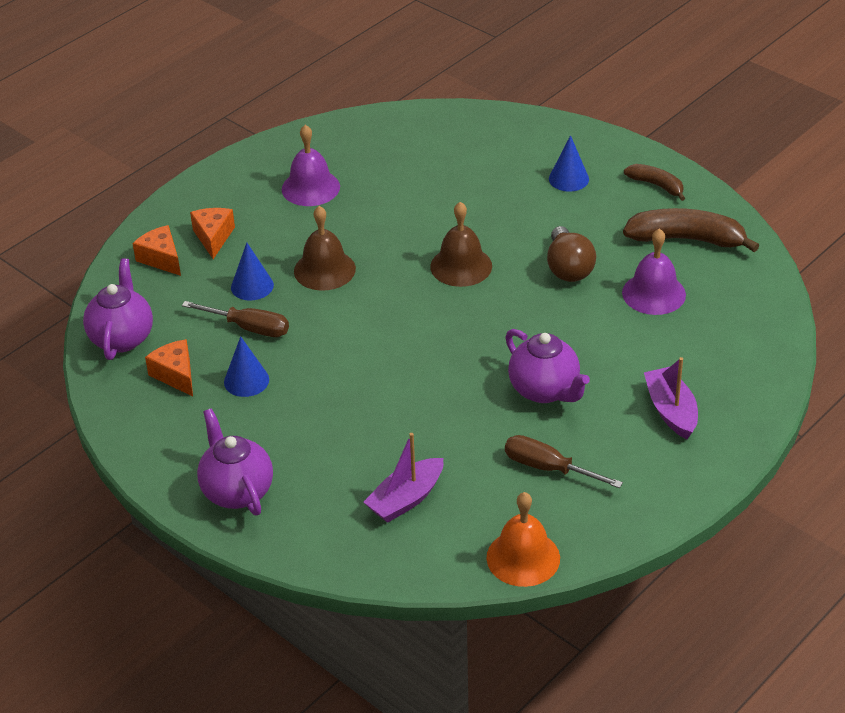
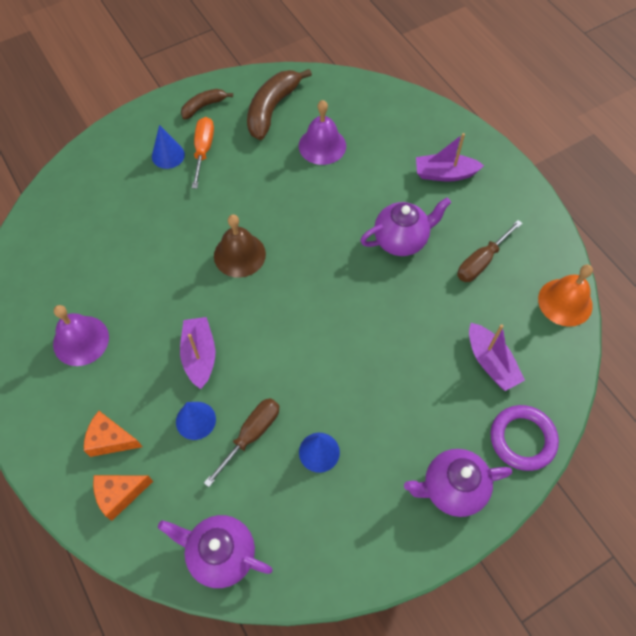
camera: 75 degrees left, 20 degrees up
orange cheese [145,339,193,397] -> none
brown bell [294,206,356,291] -> purple boat [180,317,215,389]
brown light bulb [547,226,596,282] -> none
none -> orange screwdriver [192,117,214,189]
none -> purple ring [491,405,559,471]

